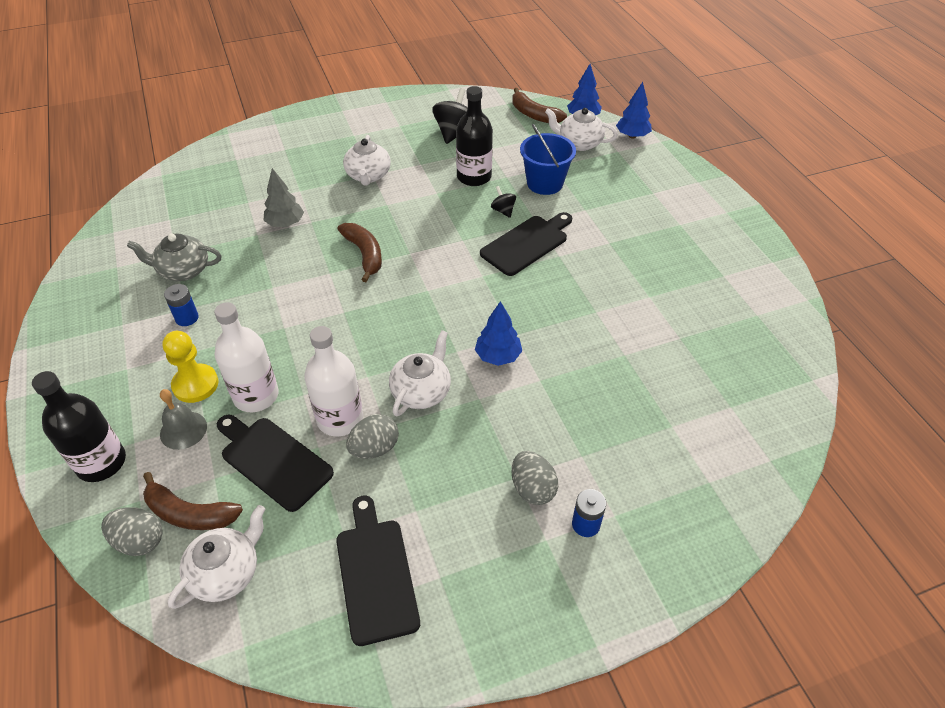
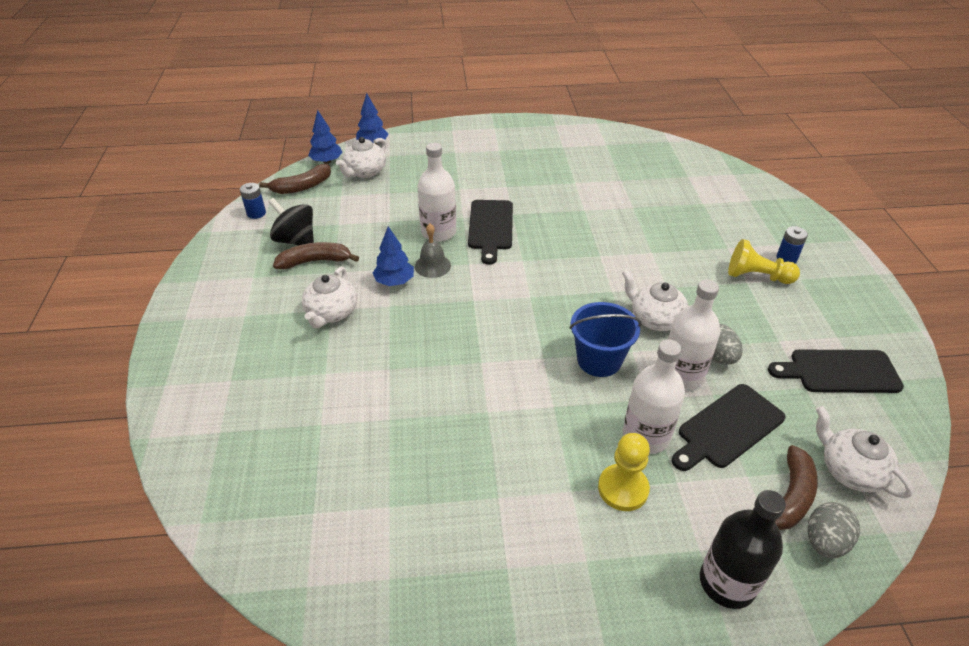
camera: 75 degrees left, 5 degrees down
grey teapot [127,234,222,281] -> none
grey bell [160,389,207,450] -> grey bell moved to [415,224,451,278]
blue battery [164,284,199,326] -> blue battery moved to [240,183,266,219]
grey tree [264,168,304,227] -> none
brown banana [337,223,382,282] -> brown banana moved to [273,242,359,269]
white teapot [343,135,391,186] -> white teapot turned 90 degrees clockwise [302,267,357,328]
black bottle [456,86,493,186] -> none
blue tree [475,301,522,366] -> blue tree moved to [373,226,414,286]
black cutting board [480,212,572,276] -> black cutting board turned 150 degrees counterclockwise [468,200,513,265]
black spinning top [491,186,516,218] -> white bottle [418,143,456,242]
grey egg [511,451,558,505] -> yellow pawn [728,239,800,284]
blue bucket [520,124,576,195] -> blue bucket moved to [569,302,642,377]

